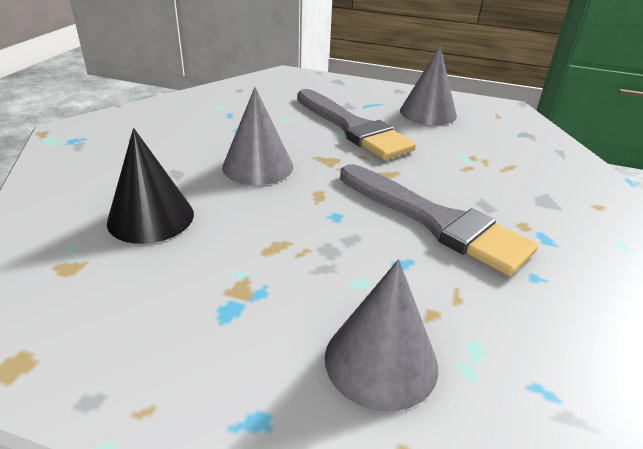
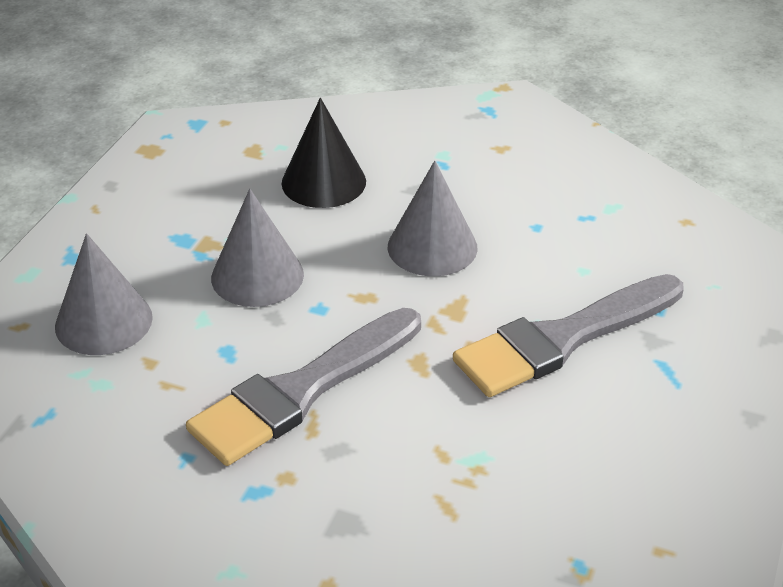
camera: 95 degrees right, 5 degrees up
grey cone [400,46,457,125] -> grey cone moved to [211,189,304,307]

